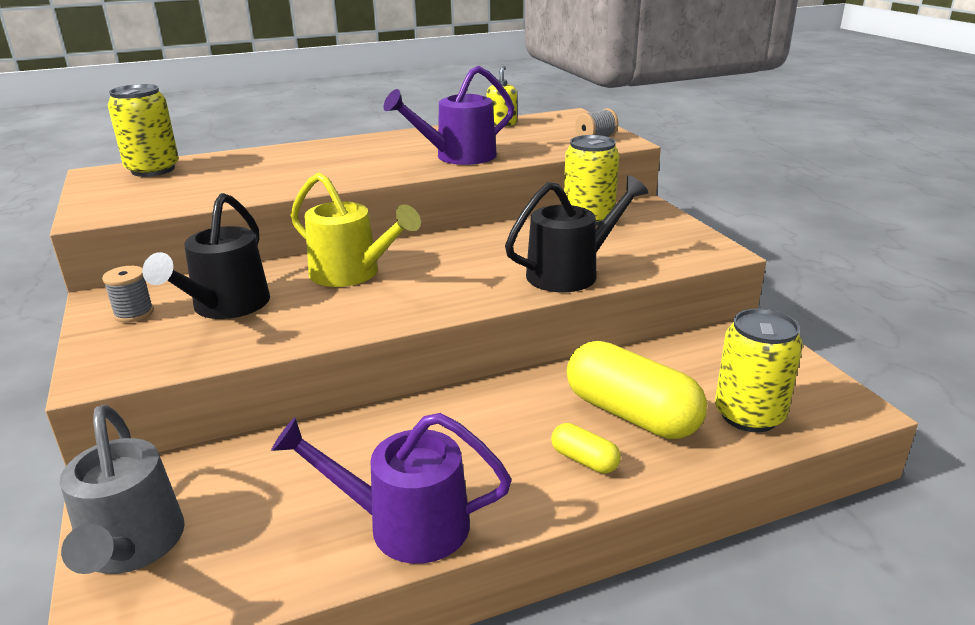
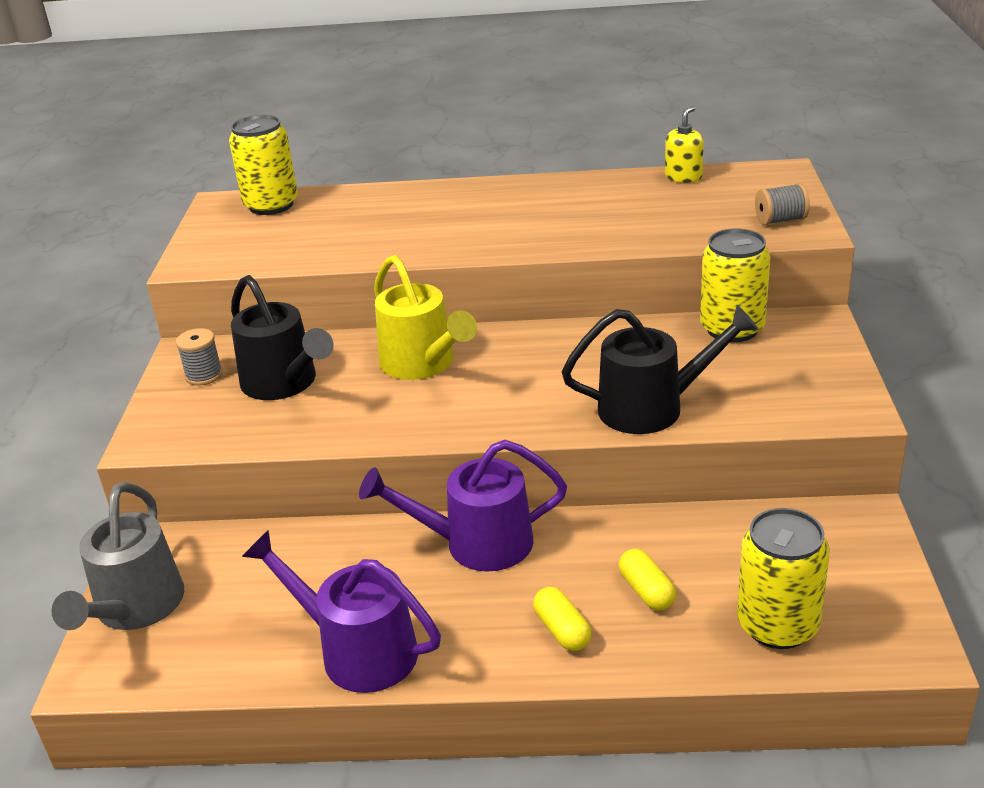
camera: 25 degrees right, 5 degrees up
black watering can [142,193,270,319] -> black watering can turned 75 degrees counterclockwise [231,275,334,400]
purple watering can [383,66,514,165] -> purple watering can moved to [359,440,567,571]
yellow capsule [567,341,707,439] -> yellow capsule [619,549,676,610], size x0.47

